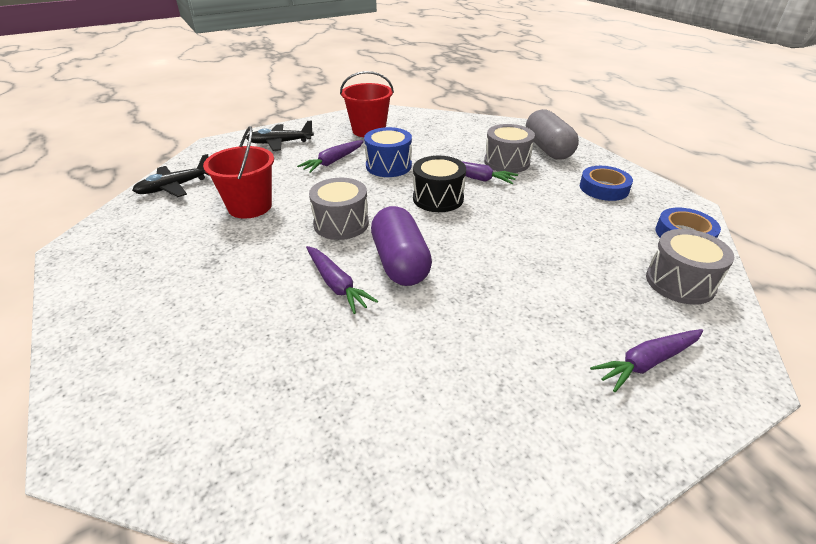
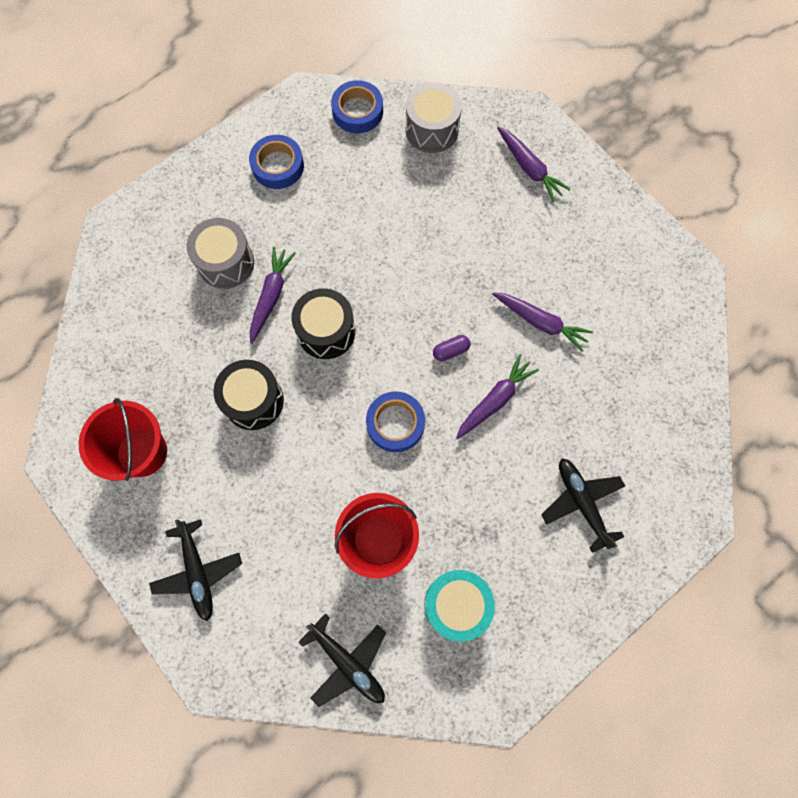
camera: 100 degrees left, 35 degrees up
purple carrot [297,140,364,173] -> purple carrot moved to [492,292,593,352]
grey drum [309,178,369,240] -> blue tape [366,391,425,452]
blue drum [364,127,412,177] -> black drum [213,360,284,430]
purple capsule [371,206,432,286] -> purple capsule [433,335,470,362], size x0.40
grey capsule [526,109,579,160] -> none
none -> turquoise drum [424,570,495,642]
none -> black plane [541,458,625,553]

